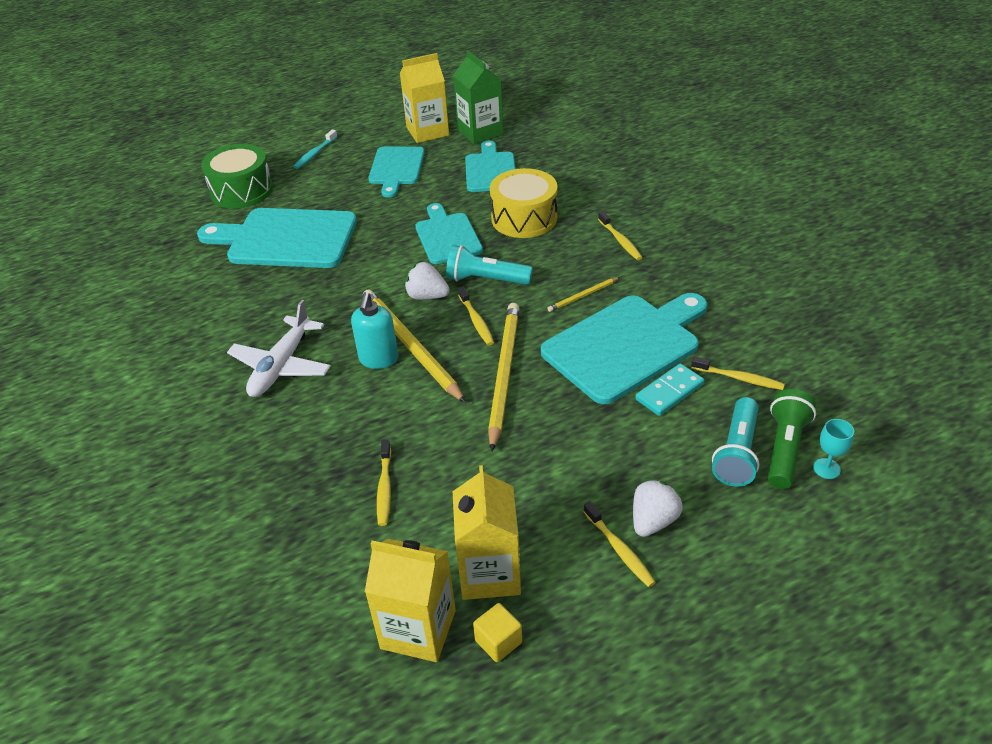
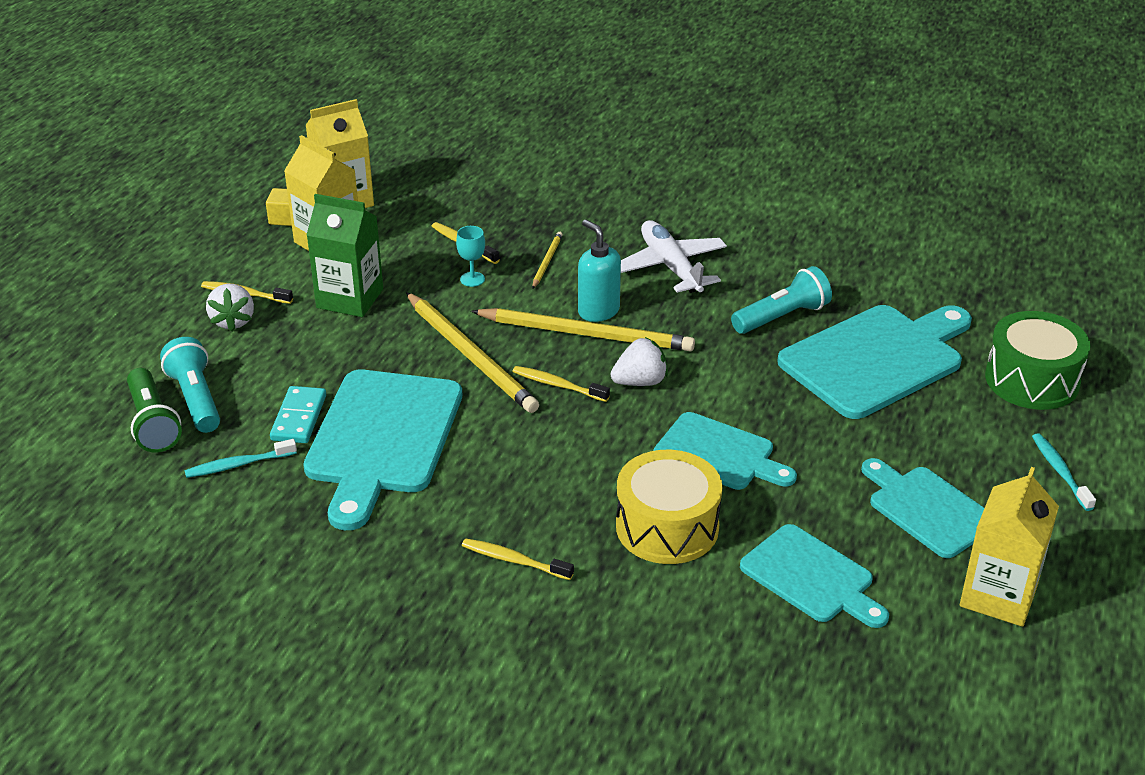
camera: 135 degrees right, 5 degrees down
turquoise flashlight [446,245,533,285] -> turquoise flashlight moved to [731,266,832,334]
green carton [453,50,504,144] -> green carton moved to [307,194,383,317]
yellow pencil [547,277,620,312] -> yellow pencil moved to [532,232,563,289]
yellow toothbrush [691,356,785,390] -> turquoise toothbrush [184,439,297,478]
turquoise goblet [813,419,854,479] -> turquoise goblet moved to [456,226,485,287]

